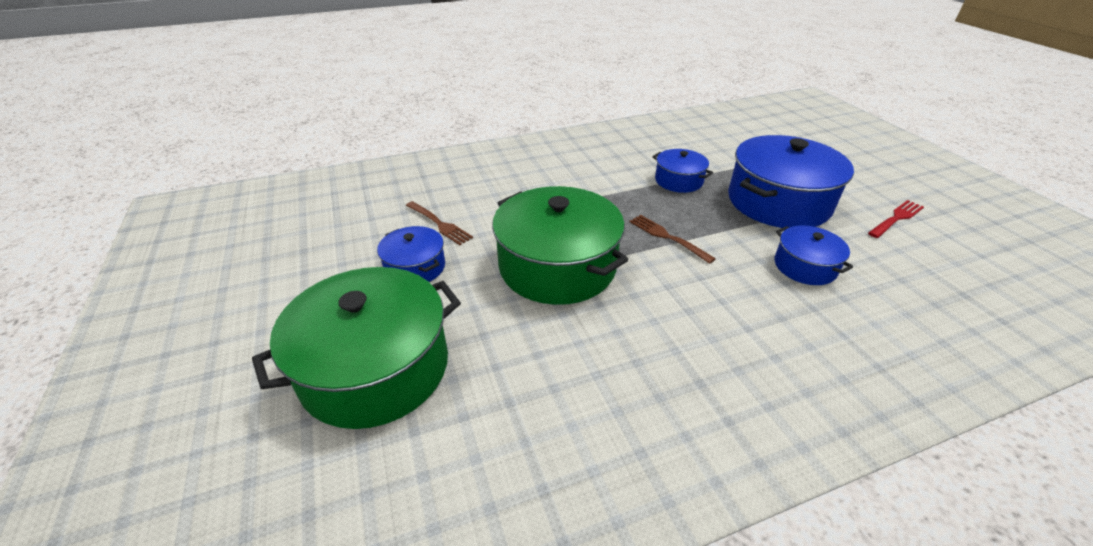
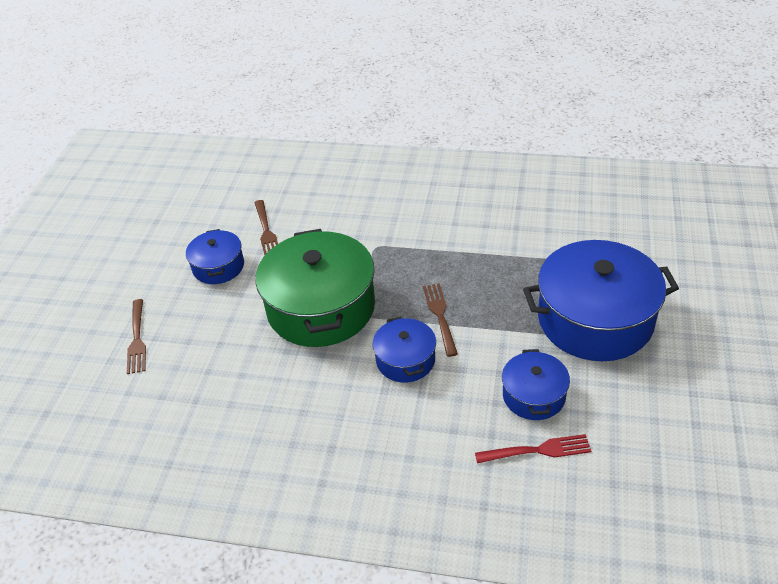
camera: 35 degrees right, 5 degrees up
green pot [252,267,461,429] -> brown fork [127,299,146,374]
blue pot [653,149,713,193] -> blue pot moved to [373,316,436,383]
red fork [868,200,924,238] -> red fork moved to [475,434,591,463]

